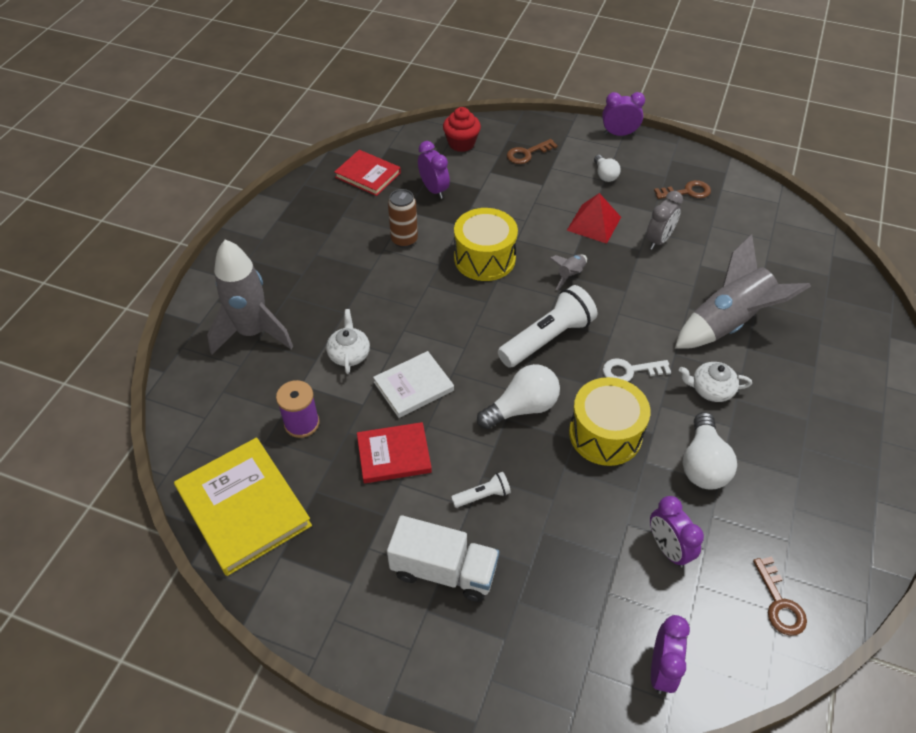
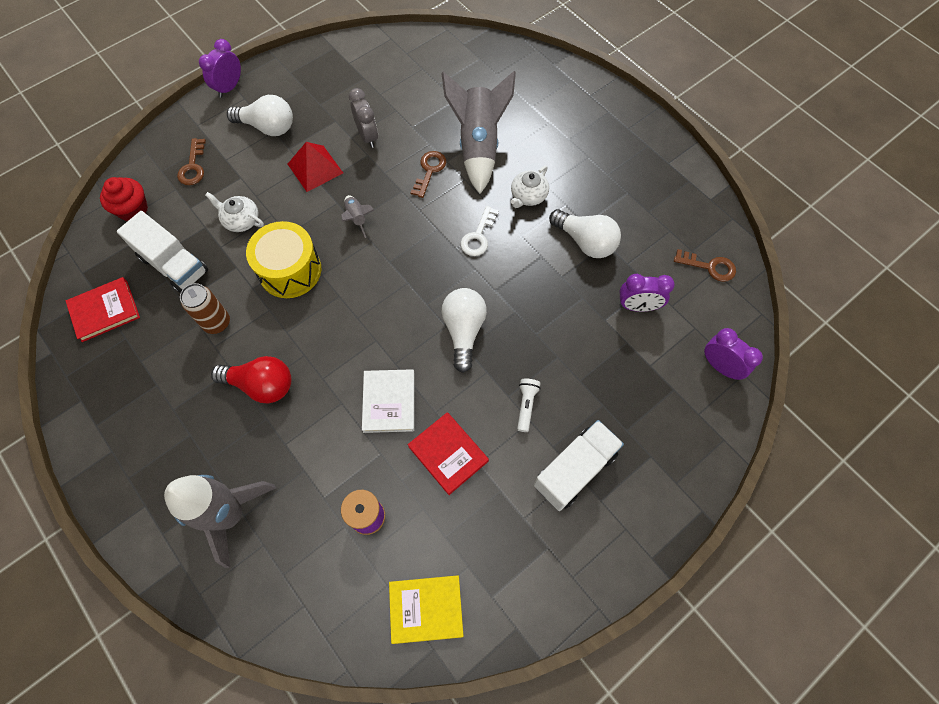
camera: 60 degrees left, 15 degrees up
yellow book [174,437,312,576] -> yellow book [389,575,463,644], size x0.62
white teapot [326,309,370,374] -> white teapot moved to [205,192,264,232]
red book [357,422,432,483] -> red book turned 60 degrees counterclockwise [408,412,489,495]
purple clock [418,141,450,199] -> white truck [117,211,208,293]
white flashlight [498,285,597,368] -> none
yellow drum [569,377,651,466] -> none
white light bulb [594,155,621,182] -> white light bulb [227,95,293,136], size x1.70
brown key [654,180,711,199] -> brown key moved to [410,151,446,198]
none -> red light bulb [211,356,291,403]

